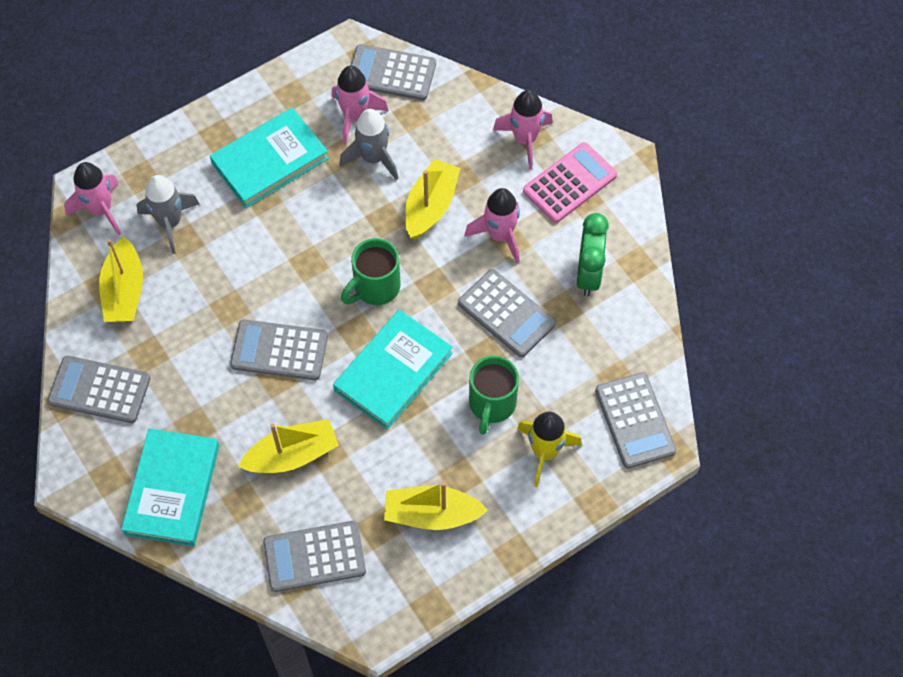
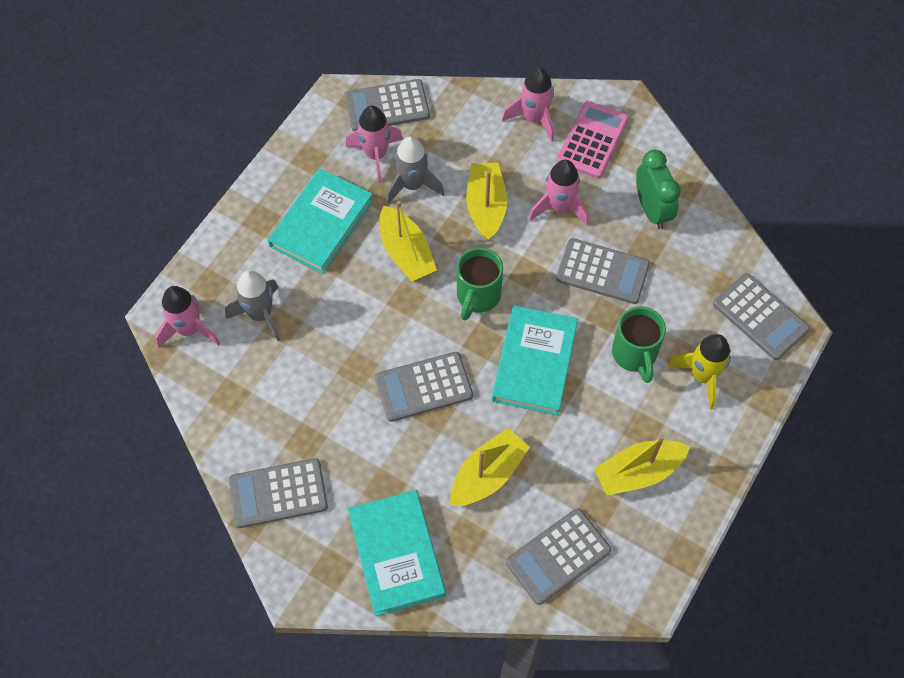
camera: 25 degrees left, 0 degrees up
yellow boat [99,237,143,322] -> yellow boat moved to [379,201,437,282]

